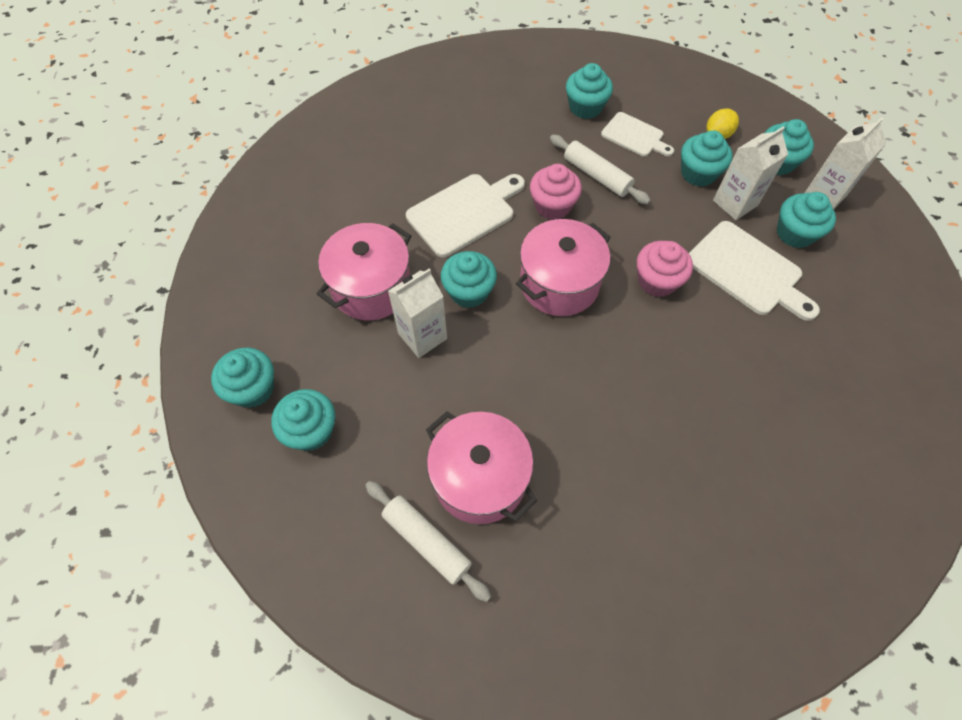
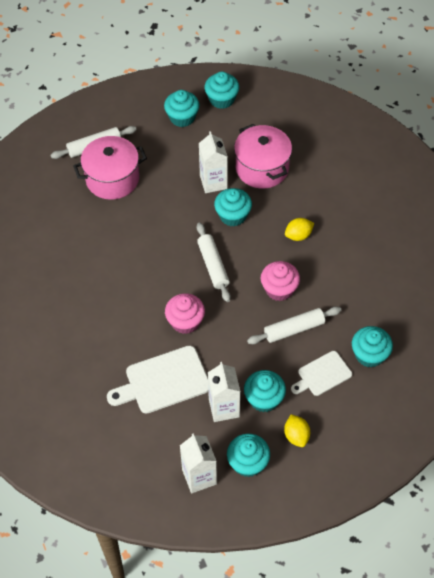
camera: 115 degrees right, 5 degrees down
white cutting board [406,174,525,258] -> yellow lemon [285,218,314,241]
pink pot [516,219,611,316] -> white rolling pin [197,222,231,302]
turquoise cupcake [777,192,836,248] -> none

